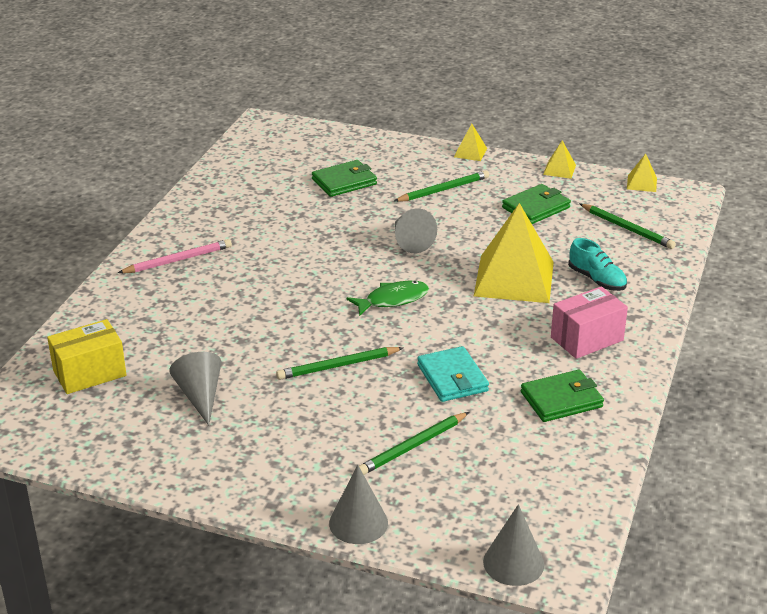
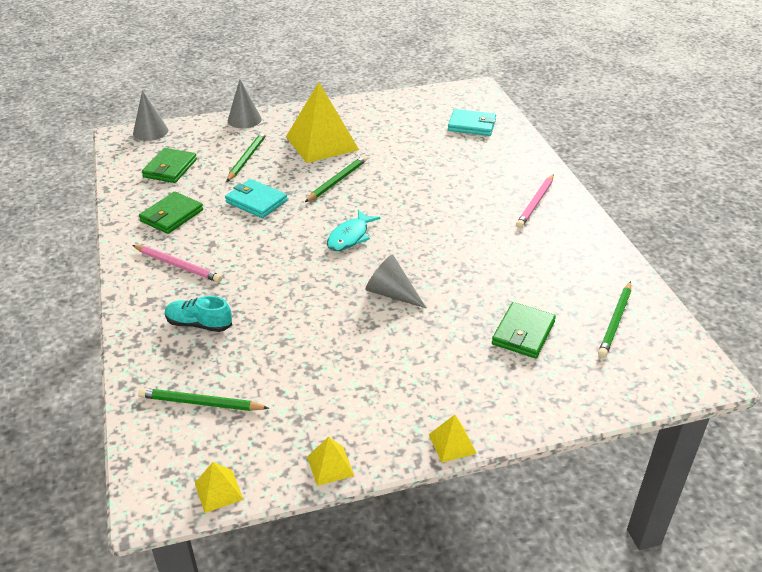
camera: 145 degrees right, 5 degrees up
yellow box [47,319,126,394] -> turquoise wallet [448,109,496,136]
grey cone [169,352,221,425] -> none
green fish [346,281,429,316] -> turquoise fish [327,210,381,251]
green pencil [394,170,489,202] -> green pencil moved to [598,281,631,358]
yellow pyramid [474,203,554,303] -> yellow pyramid moved to [286,82,359,163]
green wallet [502,184,571,224] -> green wallet moved to [142,148,197,183]
pink box [551,286,628,359] -> pink pencil [132,245,222,282]

